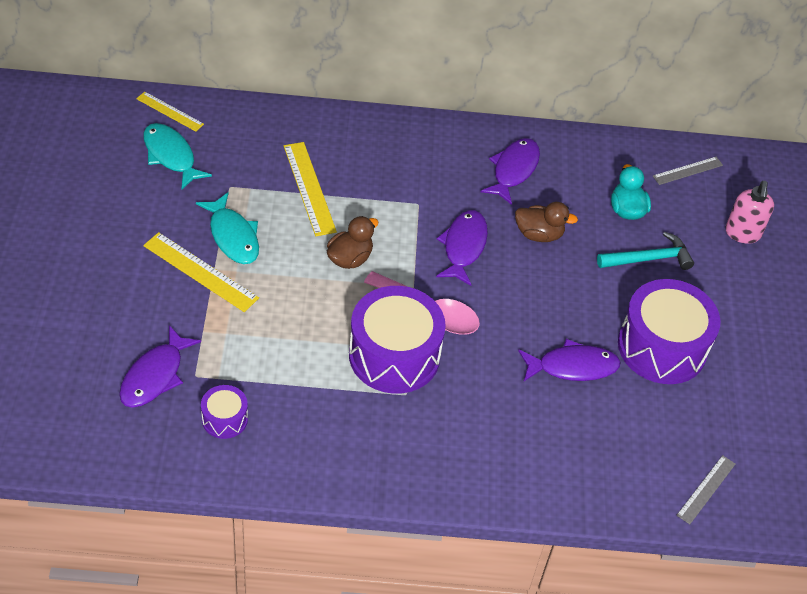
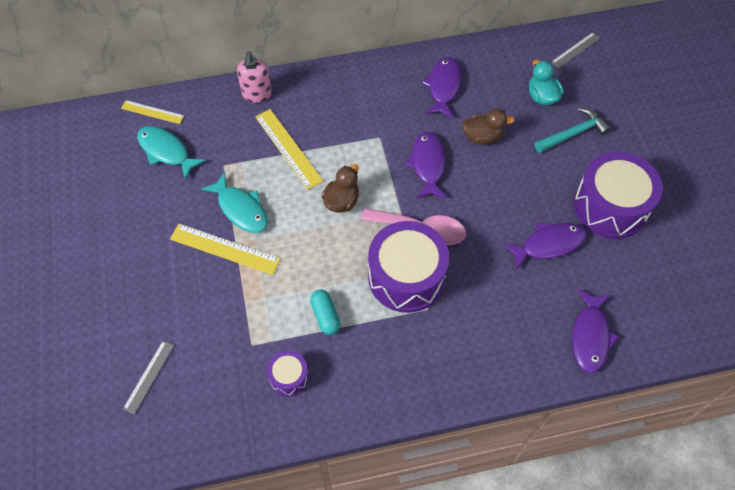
camera: 10 degrees left, 10 degrees up
purple fish [119,325,201,408] -> purple fish moved to [572,289,619,373]
grey ruler [676,455,735,524] -> grey ruler moved to [123,341,174,414]
pink soap dispenser [725,181,774,244] -> pink soap dispenser moved to [237,51,272,103]
none -> turquoise capsule [310,290,341,335]

